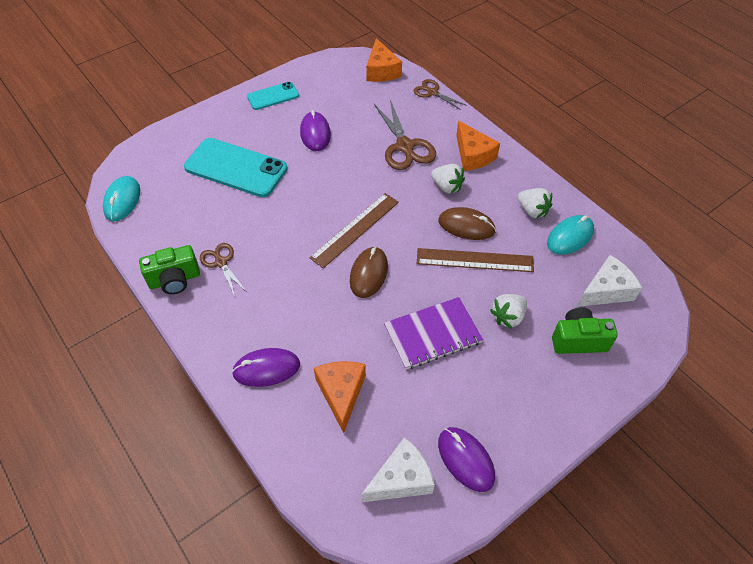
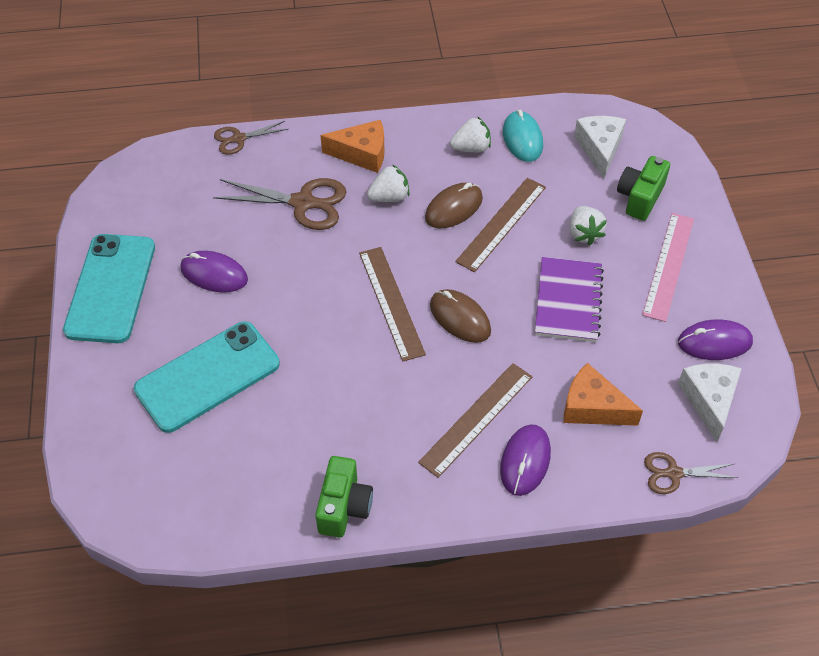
camera: 60 degrees left, 0 degrees up
turquoise mouse [103,176,140,221] -> none
brown scissors [200,243,246,296] -> brown scissors moved to [644,452,738,494]
turquoise phone [247,82,299,110] -> turquoise phone [63,234,155,343], size x1.81
orange cheese [366,38,402,82] -> none
none -> brown ruler [418,363,533,478]
none -> pink ruler [642,213,694,322]

